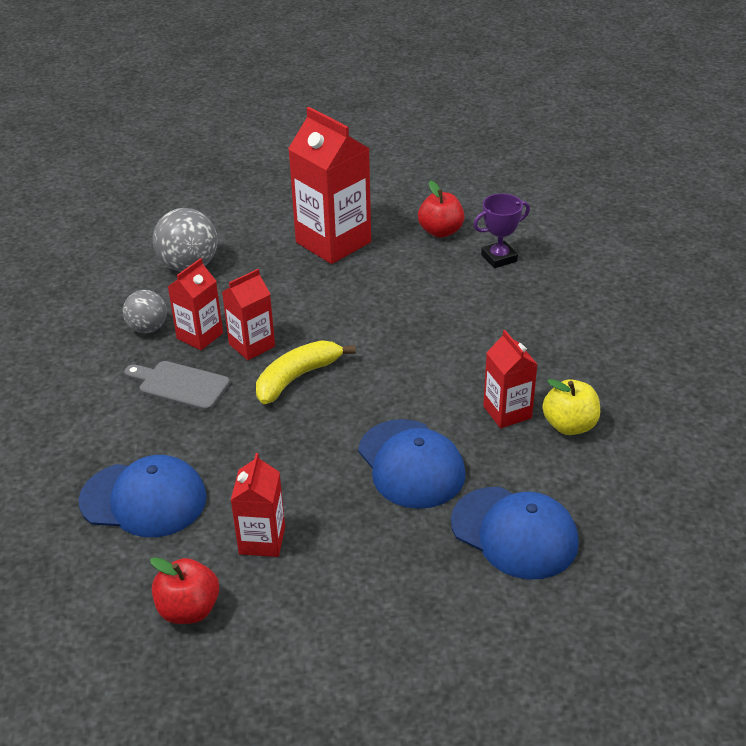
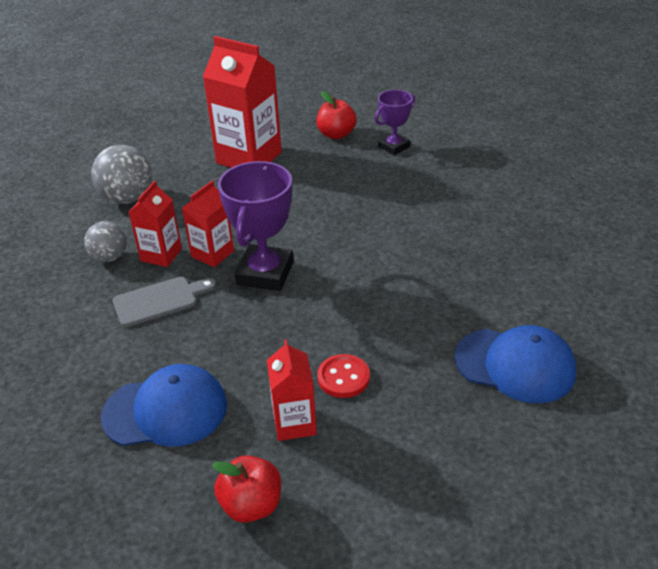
camera: 15 degrees left, 0 degrees up
grey cutting board [124,361,230,411] -> grey cutting board turned 150 degrees clockwise [113,277,216,327]
yellow banana [256,340,356,404] -> purple trophy [218,161,294,291]
blue cap [358,419,466,509] -> none
red carton [483,330,538,428] -> none
yellow apple [542,379,600,435] -> none
none -> red button [317,354,370,398]

